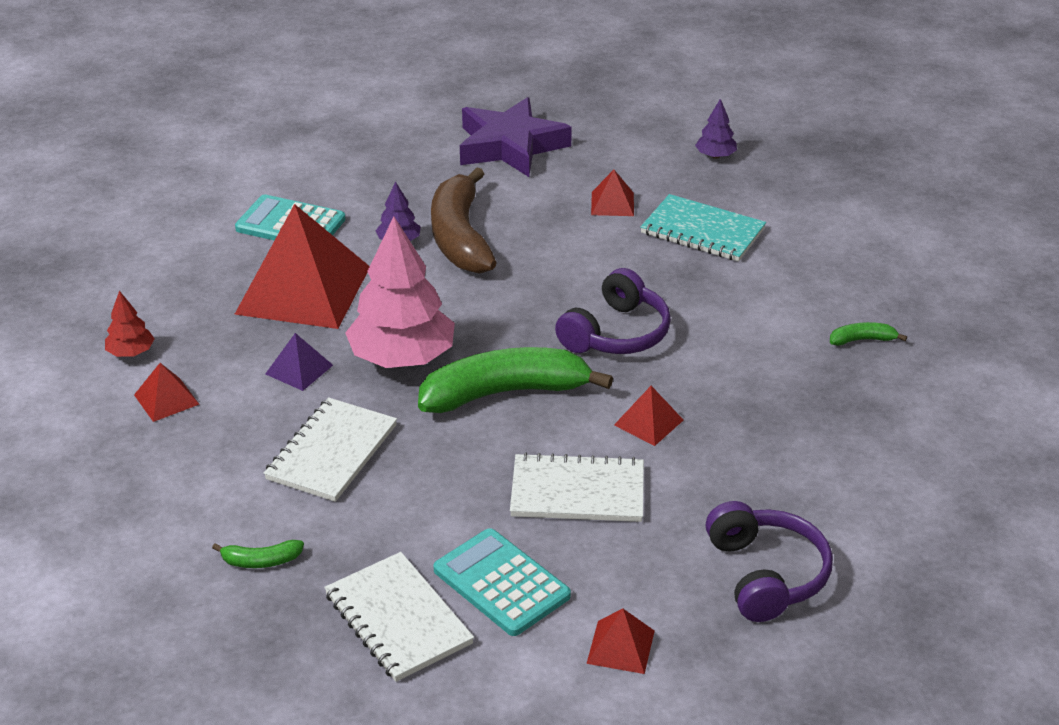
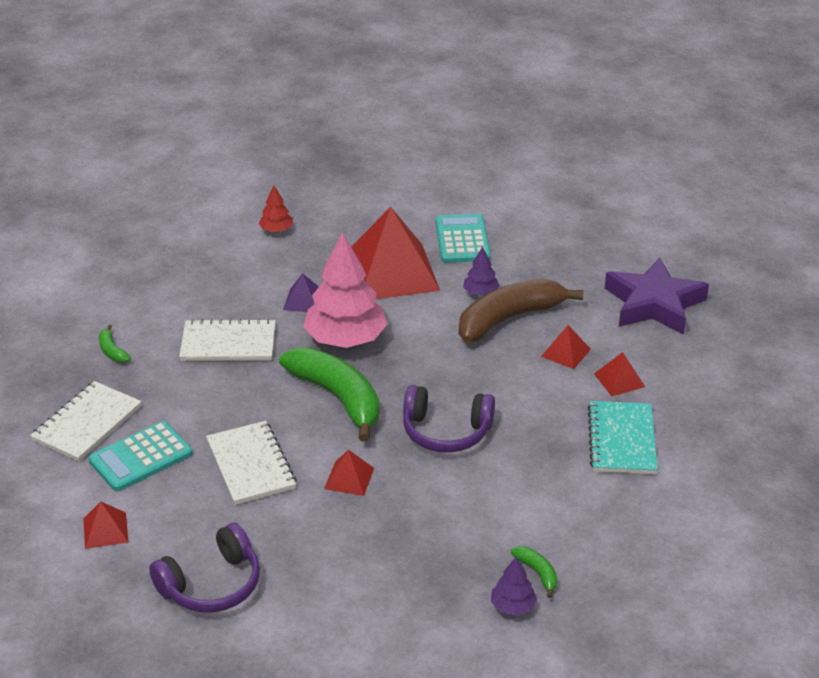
camera: 65 degrees right, 0 degrees up
red pyramid [134,363,200,422] -> red pyramid moved to [541,325,591,369]
turquoise calculator [433,528,571,636] -> turquoise calculator turned 150 degrees counterclockwise [89,421,193,491]
purple tree [695,99,737,159] -> purple tree moved to [491,557,537,616]

